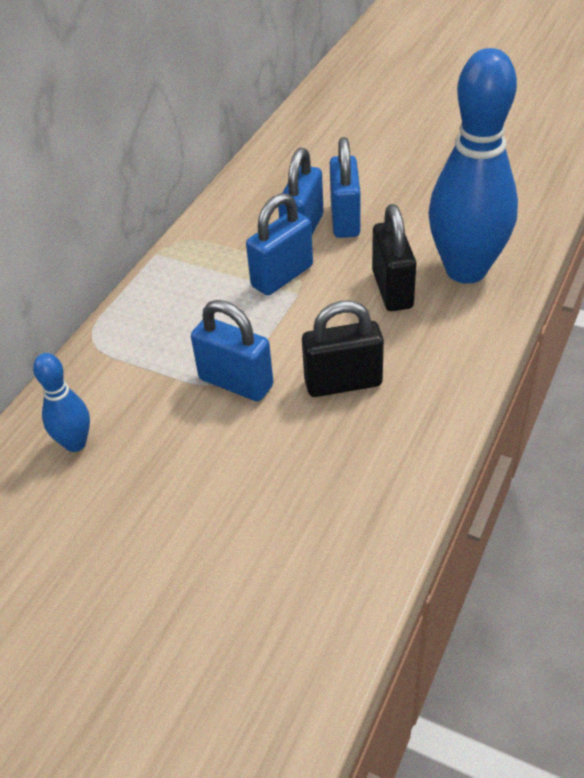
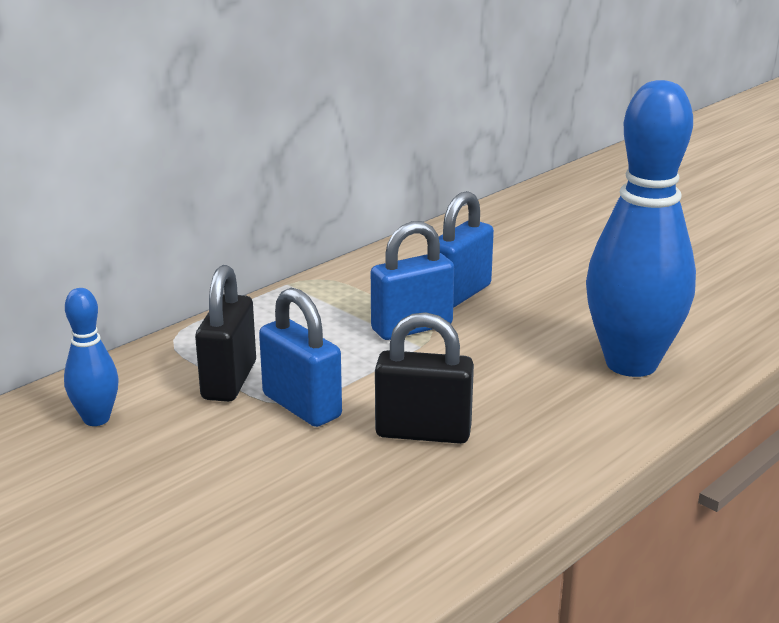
camera: 15 degrees right, 20 degrees down
blue padlock [330,137,360,238] -> none
black padlock [372,204,416,311] -> black padlock moved to [195,265,256,402]

